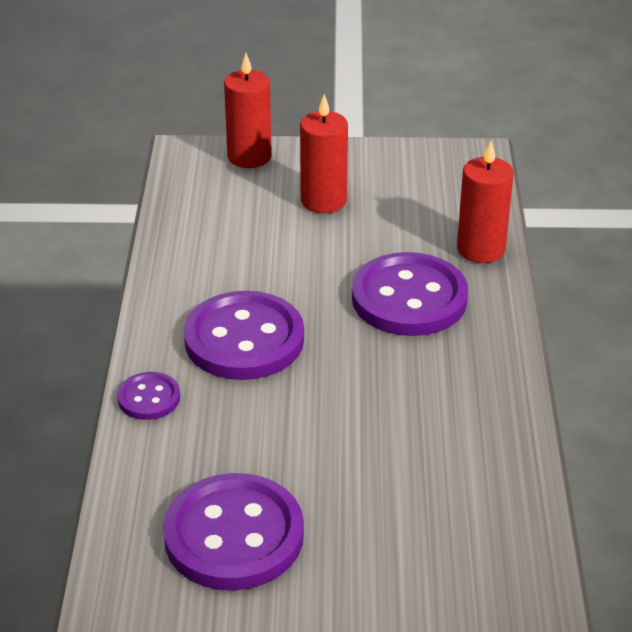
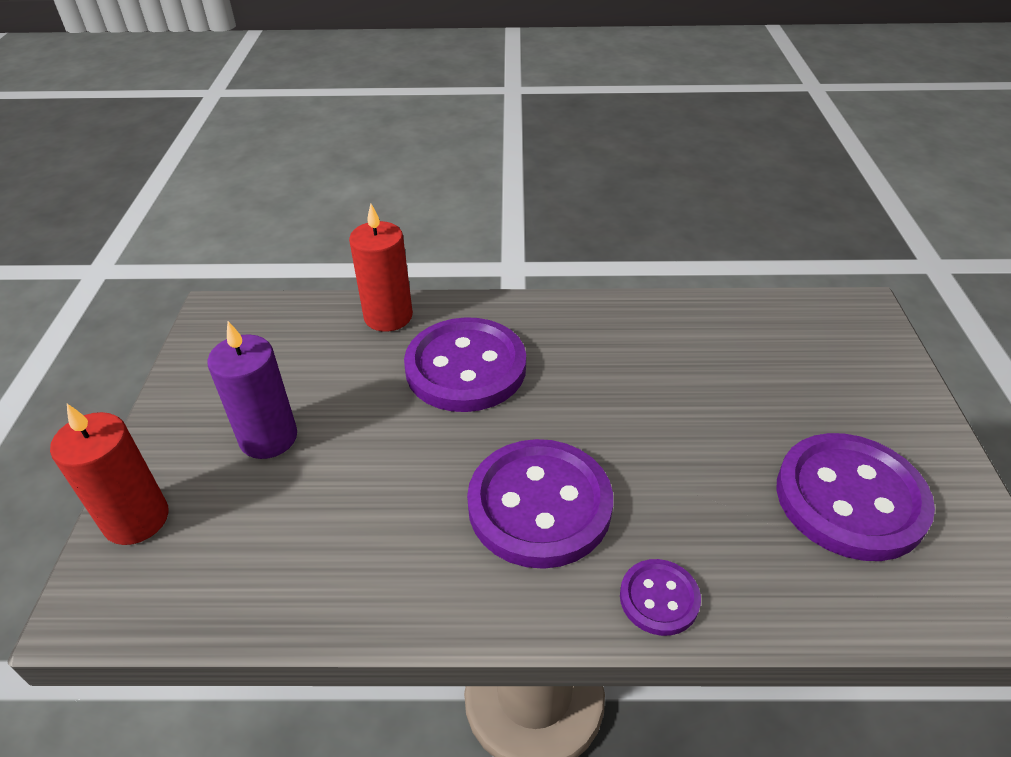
camera: 90 degrees left, 5 degrees up
red candle [300,94,348,213] -> purple candle [207,321,297,459]

